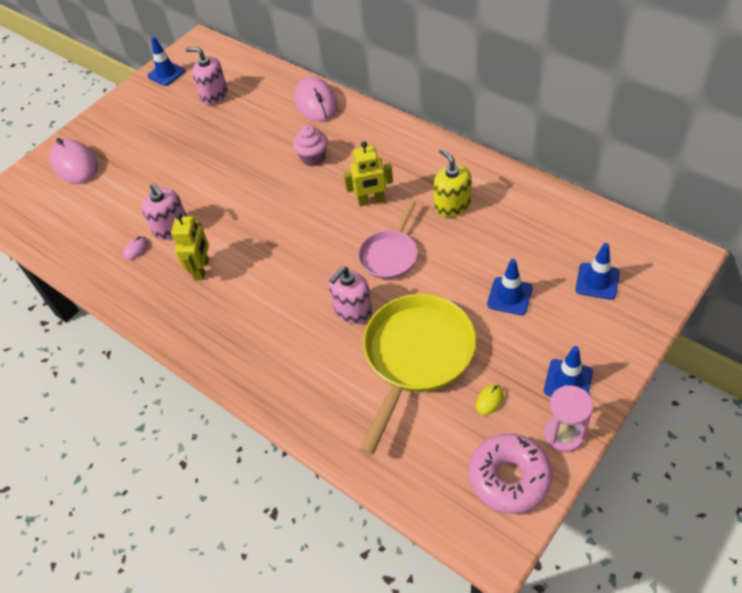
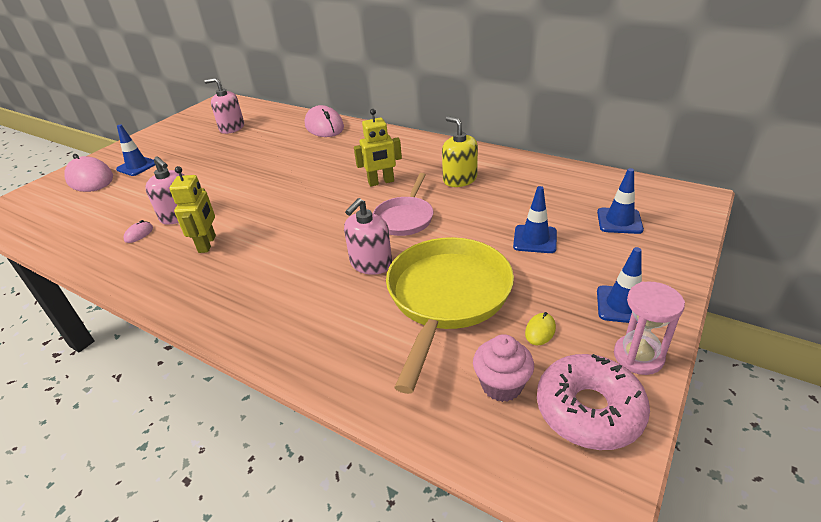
camera: 10 degrees left, 15 degrees down
blue traffic cone [147,36,185,86] -> blue traffic cone moved to [116,124,155,176]
pink cupcake [293,125,328,166] -> pink cupcake moved to [473,334,534,402]

